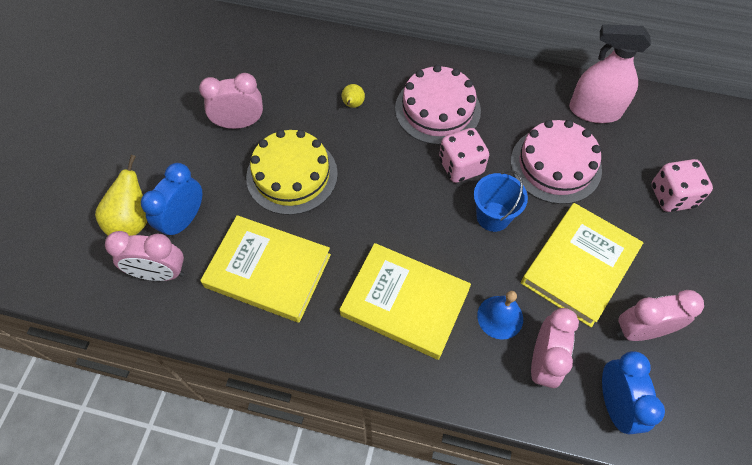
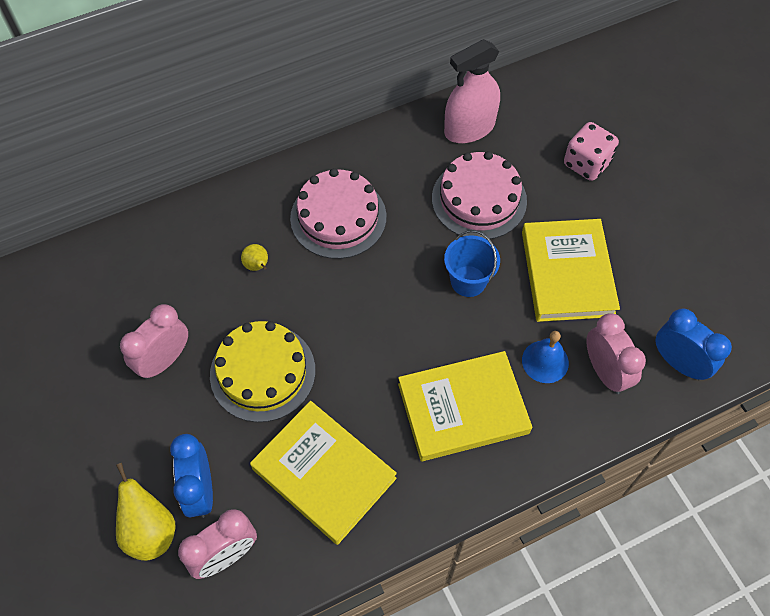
camera: 40 degrees left, 0 degrees up
yellow book [200,215,331,323] -> yellow book turned 60 degrees clockwise [250,401,397,545]
pink dice [439,128,489,183] -> none
pink clock [617,290,704,341] -> none

